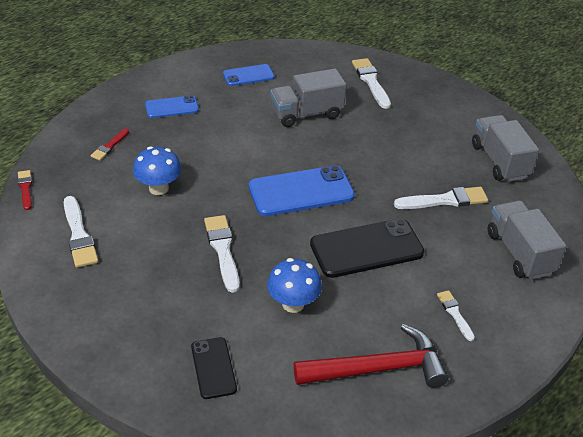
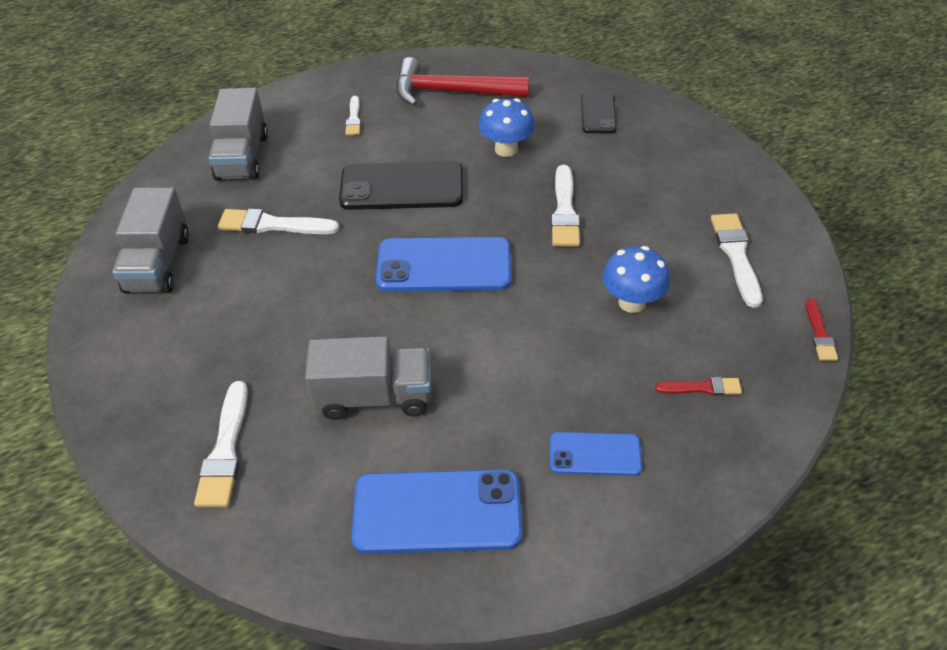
camera: 160 degrees left, 5 degrees up
red brush [91,129,129,161] -> red brush turned 45 degrees clockwise [655,377,742,396]
blue phone [223,64,275,86] -> blue phone [352,469,522,554], size x1.76

